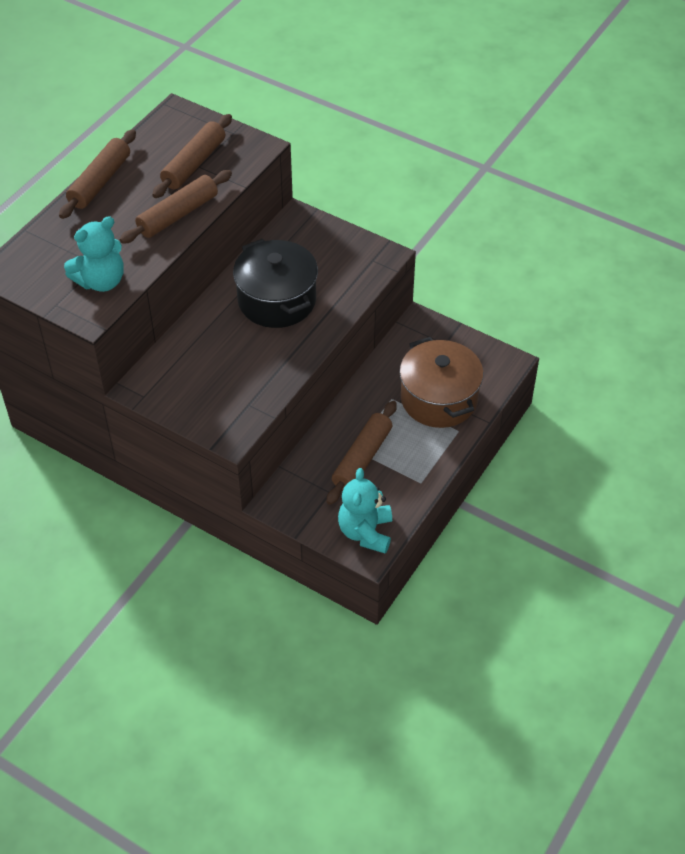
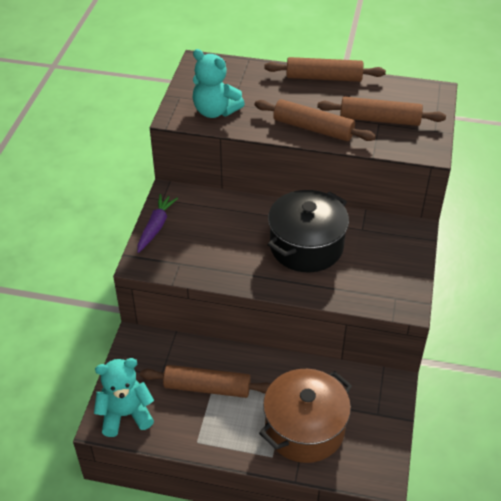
camera: 70 degrees right, 5 degrees down
none -> purple carrot [137,194,178,253]

